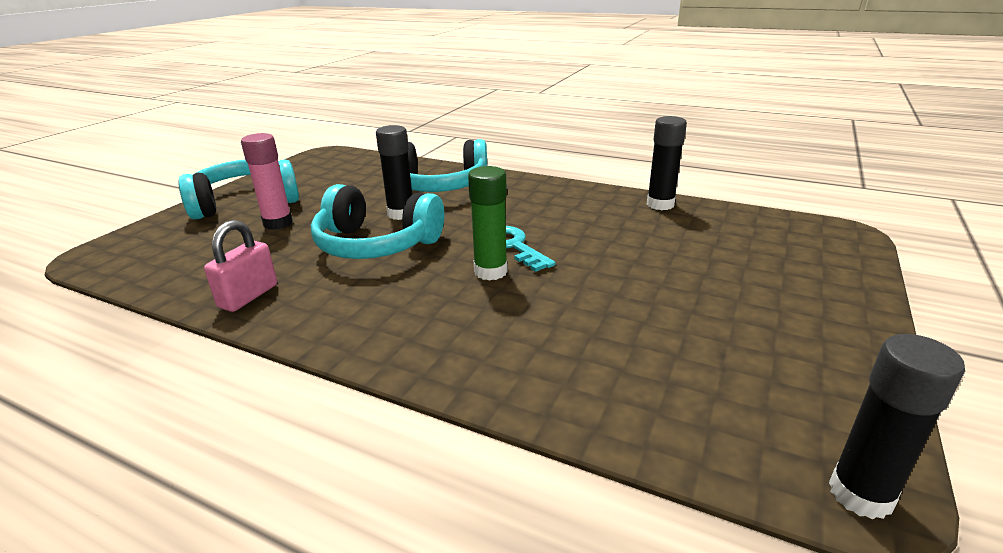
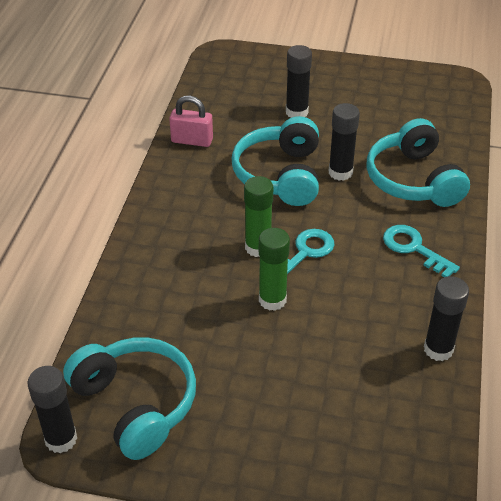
camera: 75 degrees right, 15 degrees up
turquoise headphones [178,159,299,220] -> turquoise headphones moved to [63,337,196,460]
pink glue stick [241,133,293,230] -> black glue stick [286,45,312,118]
none -> green glue stick [259,228,290,311]
none -> turquoise key [383,225,460,277]

